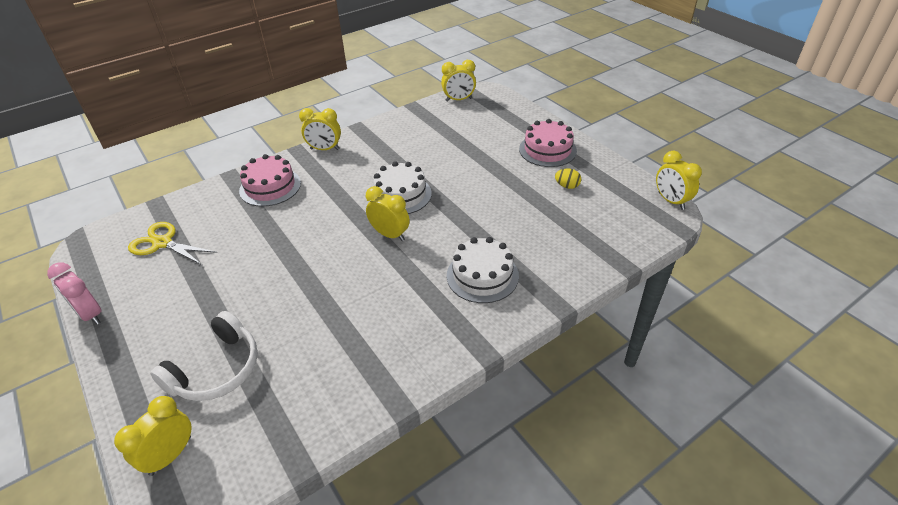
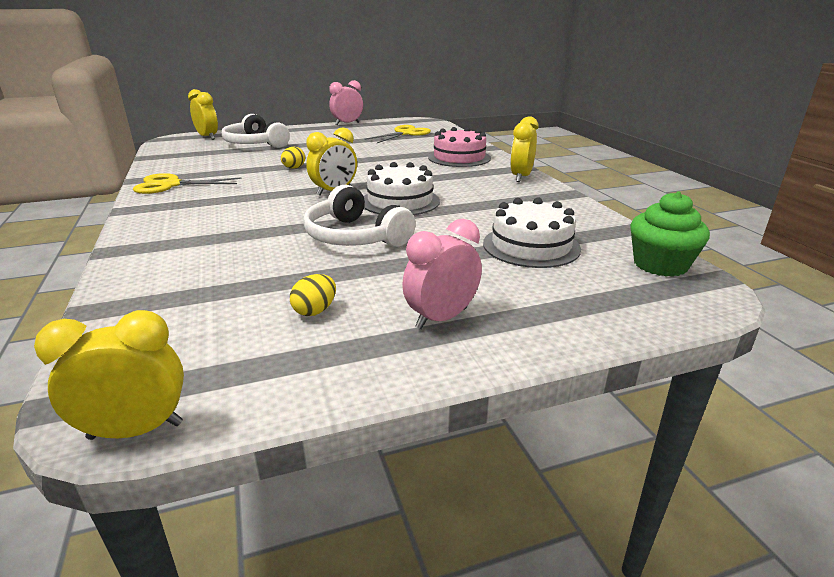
camera: 105 degrees right, 15 degrees down
yellow clock [441,60,476,102] -> green cupcake [630,191,710,277]
white cake [447,237,519,303] -> white cake moved to [483,197,581,268]
pink cake [519,119,577,167] -> pink clock [402,219,482,329]
none -> yellow scissors [133,173,241,194]
none -> yellow egg [281,147,305,169]
none -> white headphones [303,184,416,247]

